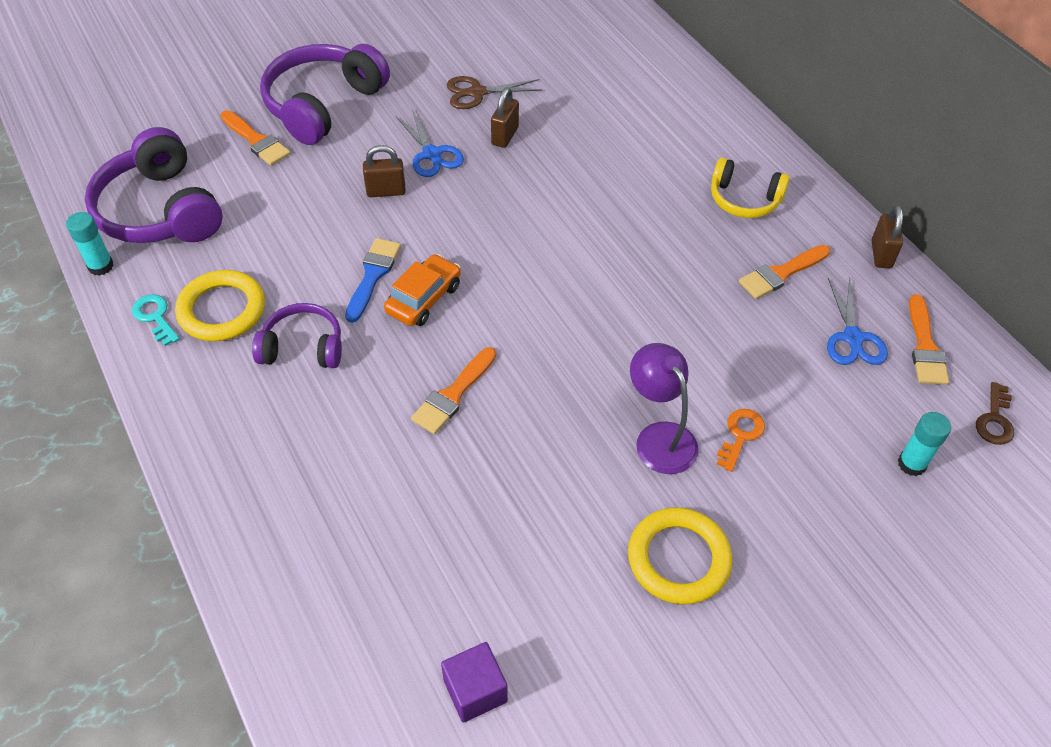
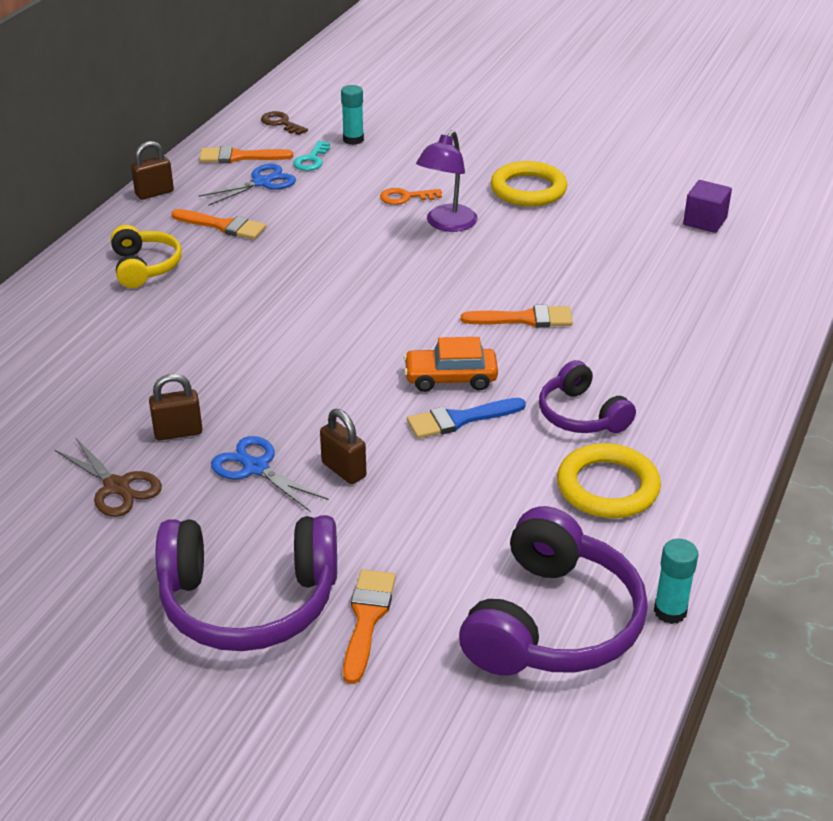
camera: 125 degrees left, 15 degrees down
turquoise key [132,294,180,346] -> turquoise key moved to [293,141,330,171]
blue scissors [395,109,464,177] -> blue scissors turned 75 degrees counterclockwise [211,436,329,512]
orange brush [909,294,949,385] -> orange brush turned 150 degrees counterclockwise [199,146,293,163]
brown key [976,382,1014,445] -> brown key turned 120 degrees counterclockwise [261,111,308,135]

